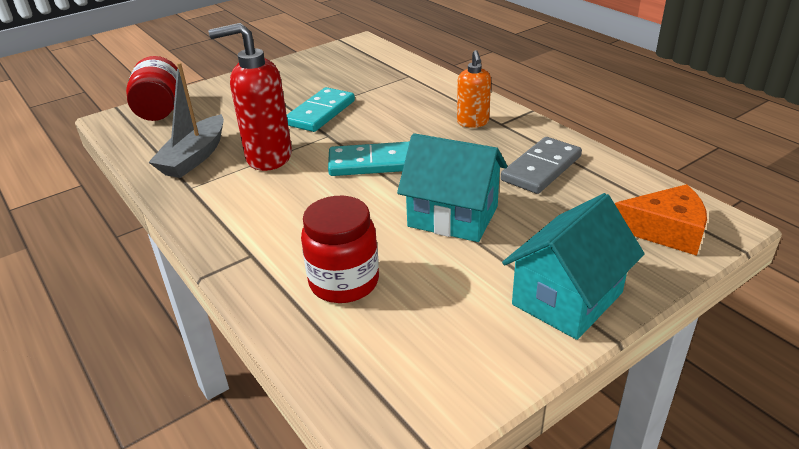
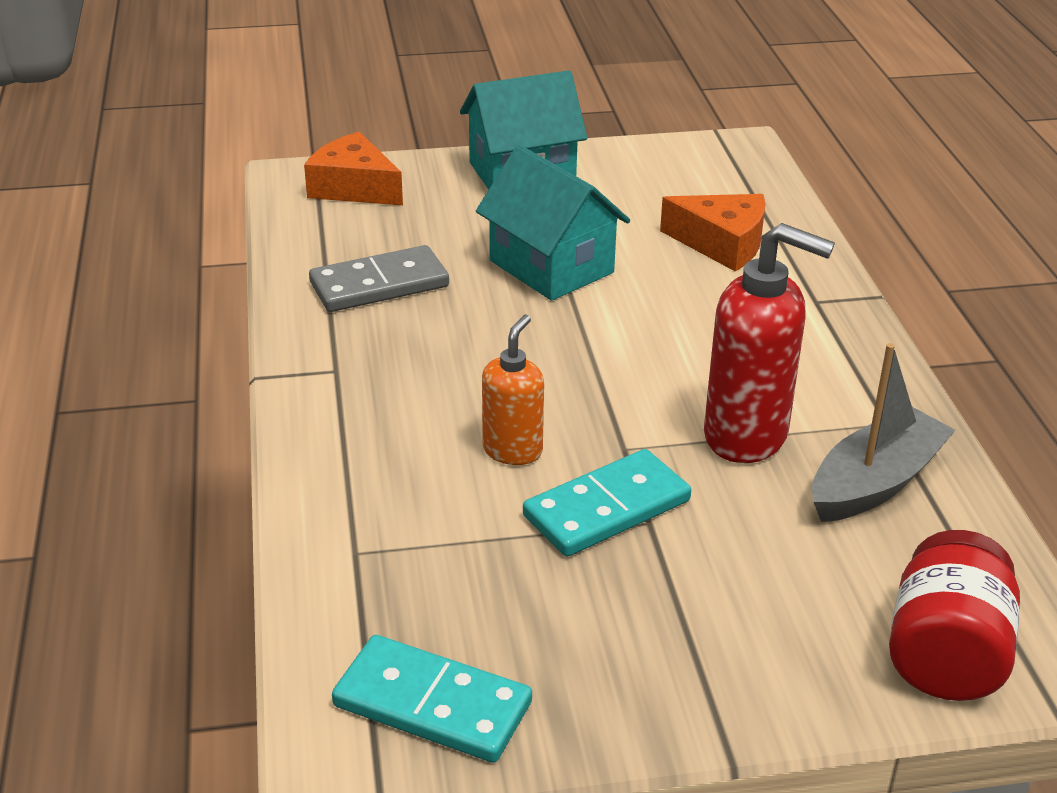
camera: 155 degrees left, 0 degrees up
red jar [301,196,379,303] -> orange cheese [660,194,766,272]
turquoise domino [328,142,409,176] -> turquoise domino moved to [332,635,532,763]
orange soap dispenser [457,50,491,128] -> orange soap dispenser moved to [482,315,544,465]

